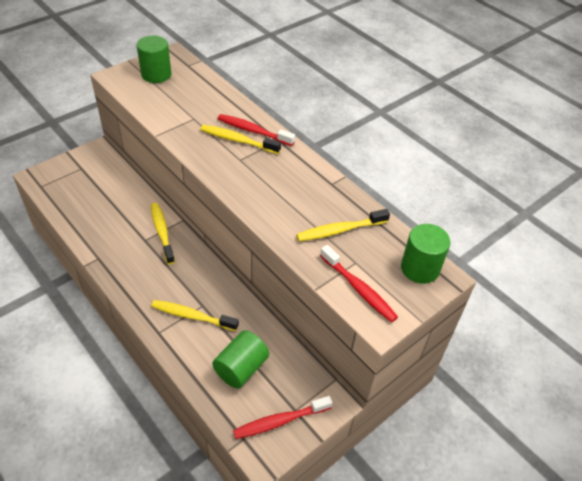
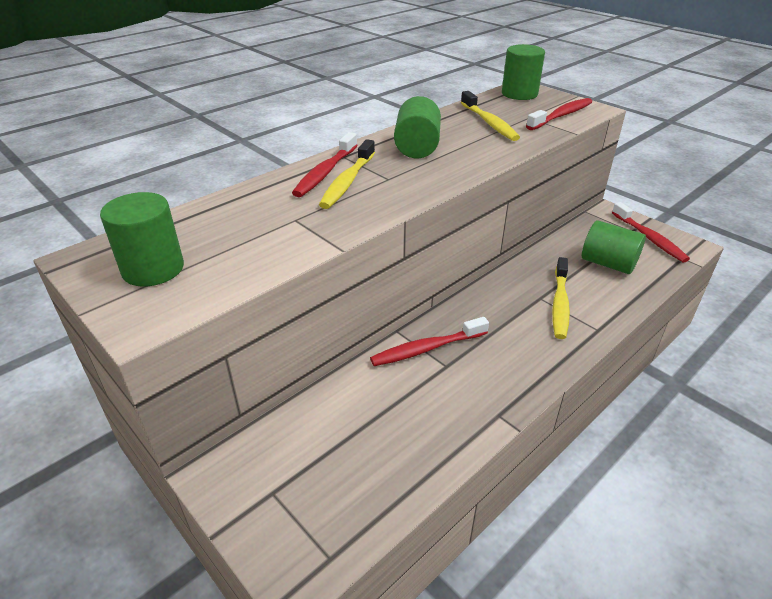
camera: 90 degrees left, 10 degrees down
yellow toothbrush [151,203,175,264] -> red toothbrush [370,317,489,366]
none -> green cylinder [394,96,441,159]

